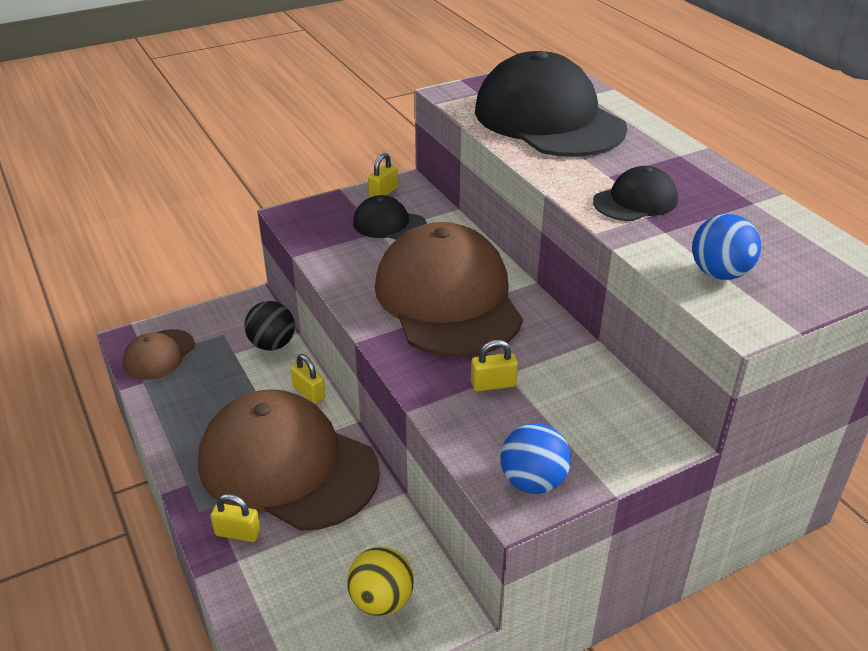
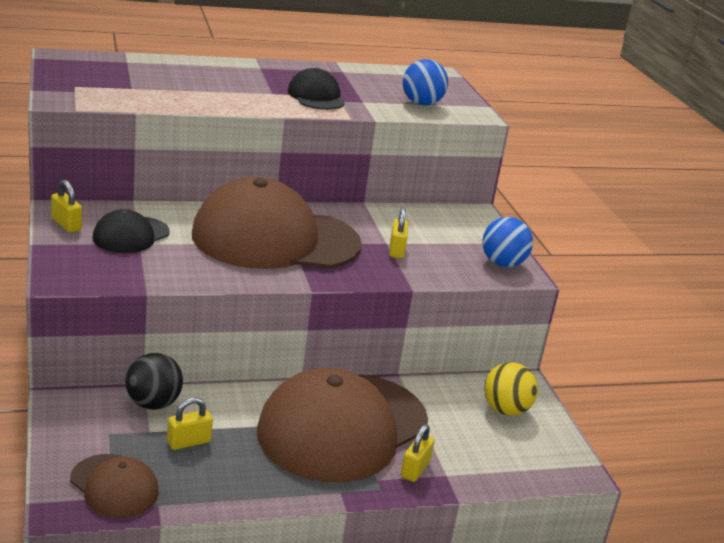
camera: 80 degrees left, 10 degrees down
yellow padlock [290,354,325,404] -> yellow padlock moved to [167,397,213,450]
black cap [475,51,627,157] -> none

